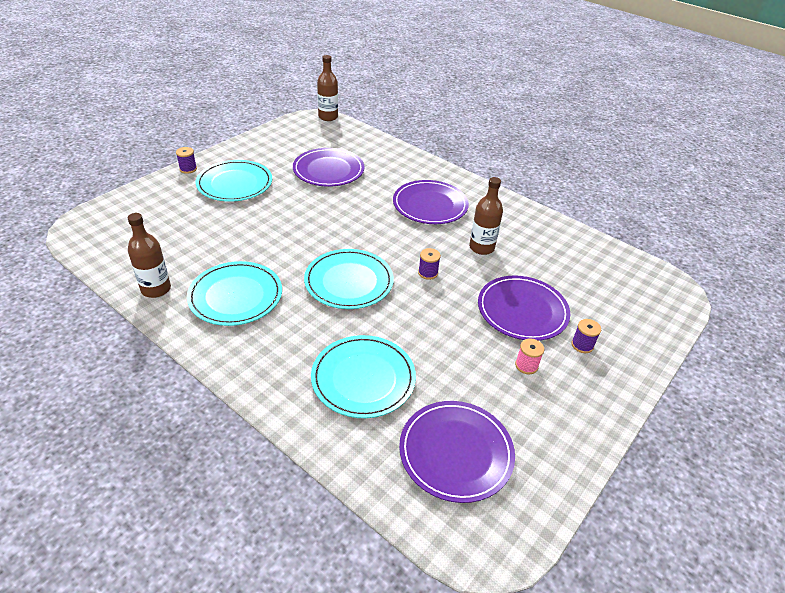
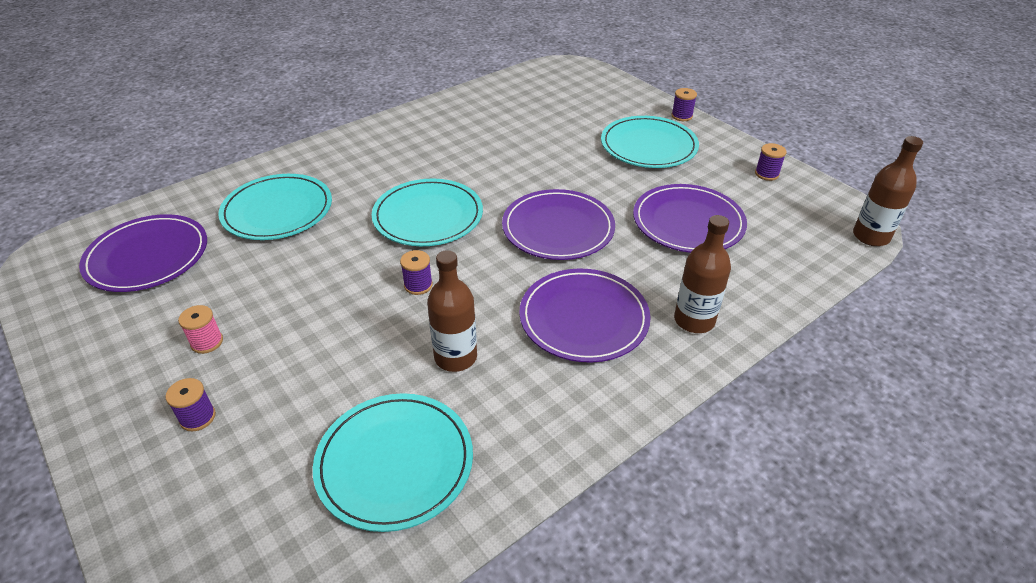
camera: 105 degrees right, 0 degrees up
brown bottle [128,213,171,298] -> brown bottle moved to [674,215,731,333]
turquoise plate [187,261,282,326] -> turquoise plate moved to [313,393,473,532]
purple plate [478,275,570,341] -> purple plate moved to [502,189,615,260]
none -> purple spool [755,143,787,181]

